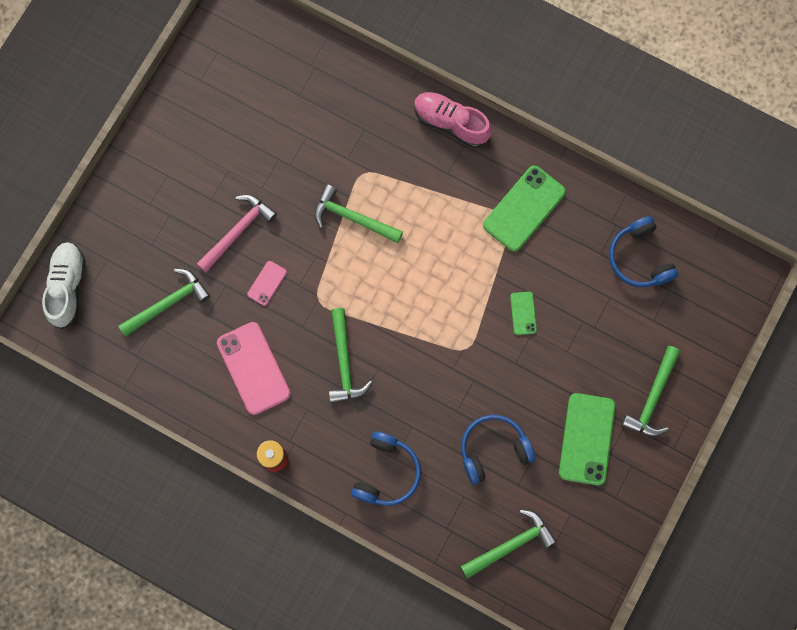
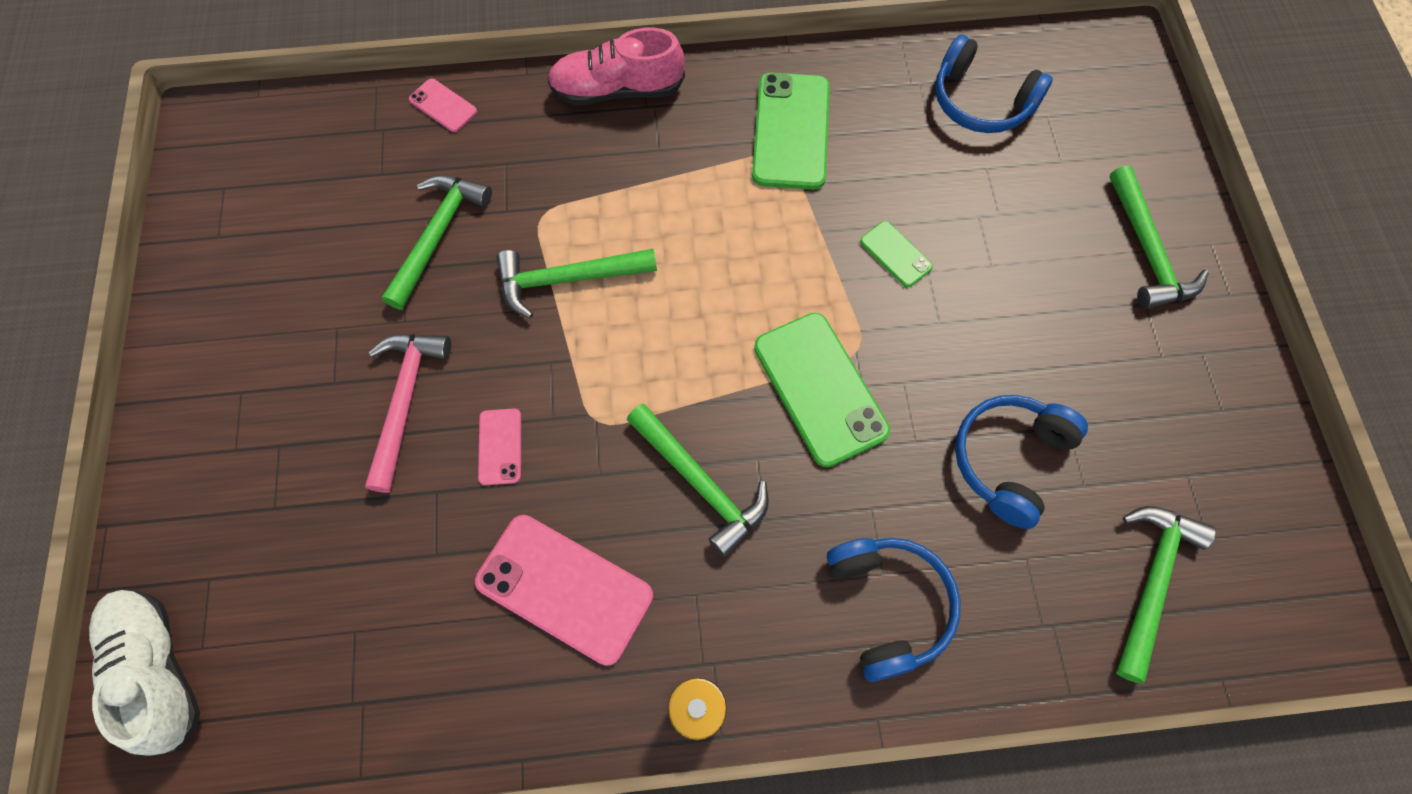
camera: 35 degrees left, 10 degrees down
green hammer [118,268,210,337] -> green hammer moved to [382,175,492,310]
green phone [559,393,615,485] -> green phone moved to [754,313,890,467]
none -> pink phone [409,79,477,132]

